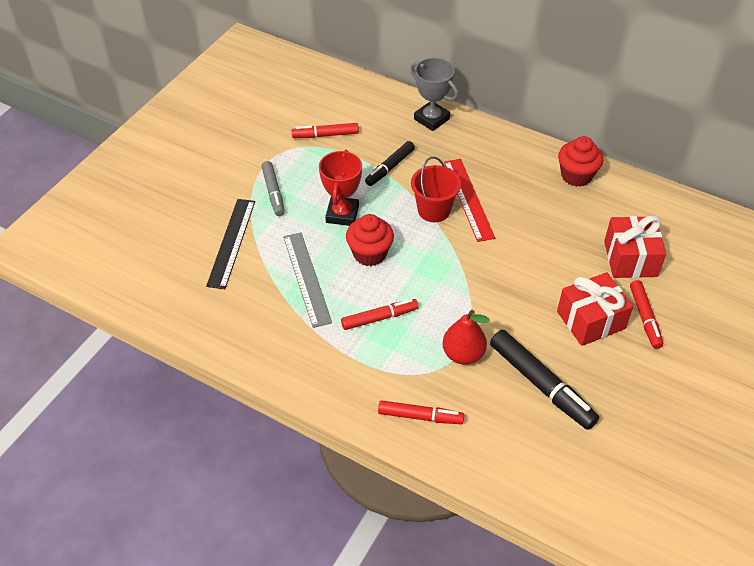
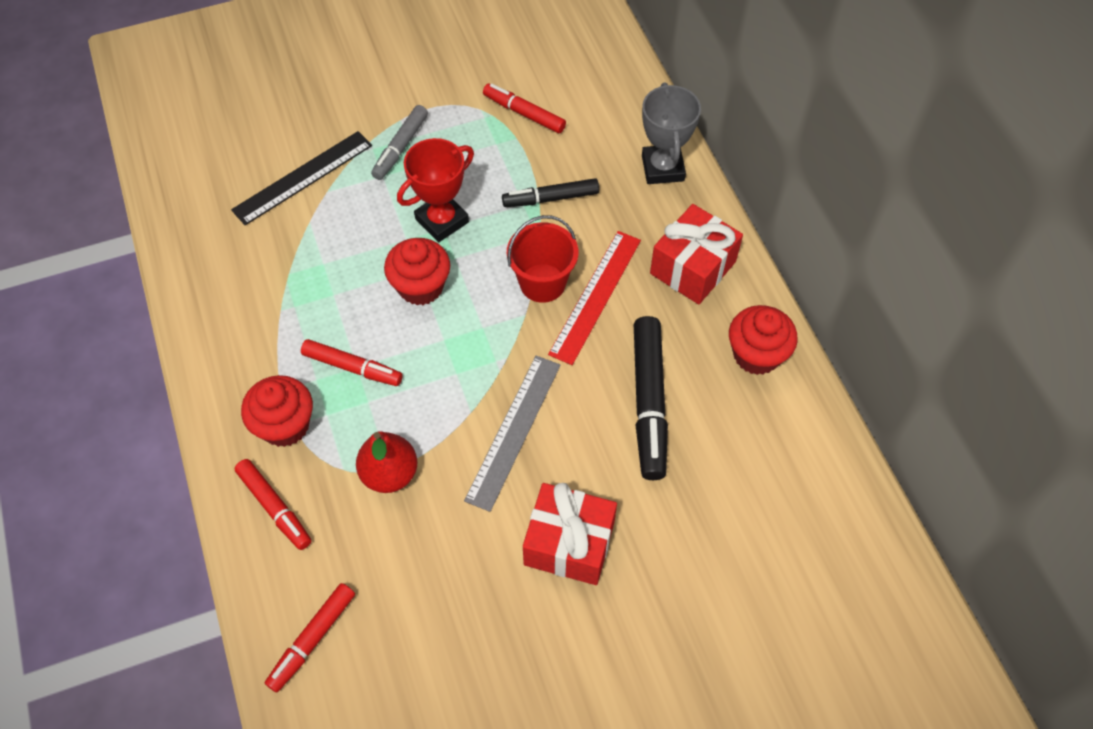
camera: 40 degrees right, 10 degrees up
grey ruler [283,233,332,328] -> grey ruler moved to [464,356,561,512]
black marker [490,330,599,430] -> black marker moved to [634,316,668,480]
red gift [604,215,666,278] -> red gift moved to [650,204,743,304]
red marker [630,280,663,349] -> red marker moved to [265,583,355,692]
none -> red cupcake [241,375,313,447]

